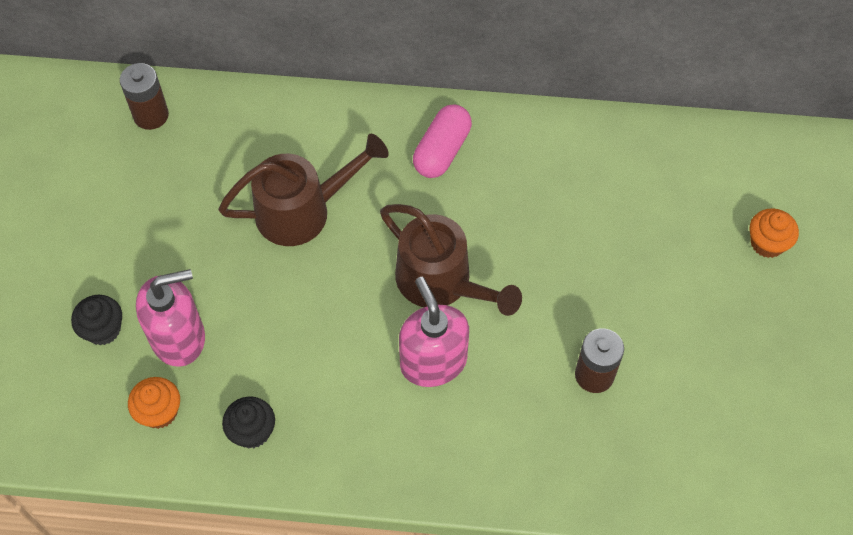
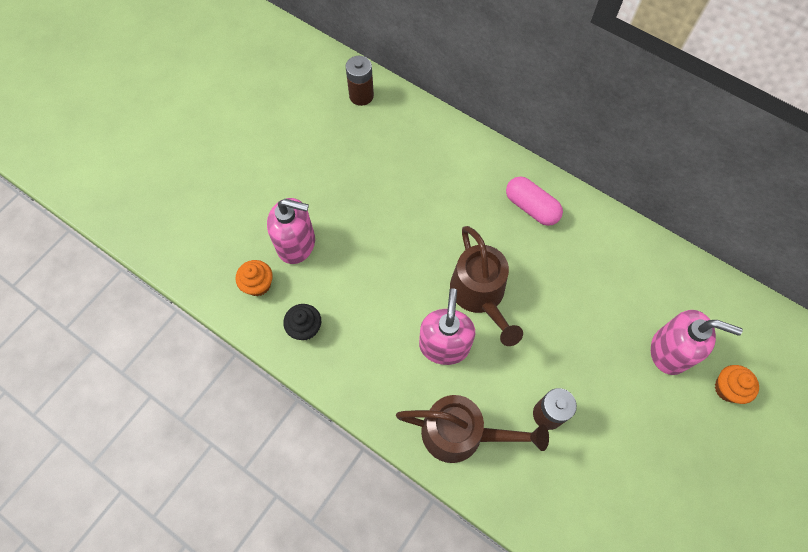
camera: 30 degrees right, 5 degrees up
black cupcake [71,295,122,345] -> none
brown watering can [218,134,389,246] -> brown watering can moved to [396,395,549,463]
pink capsule [413,105,472,178] -> pink capsule turned 75 degrees clockwise [506,177,563,226]
none -> pink soap dispenser [651,310,743,375]

